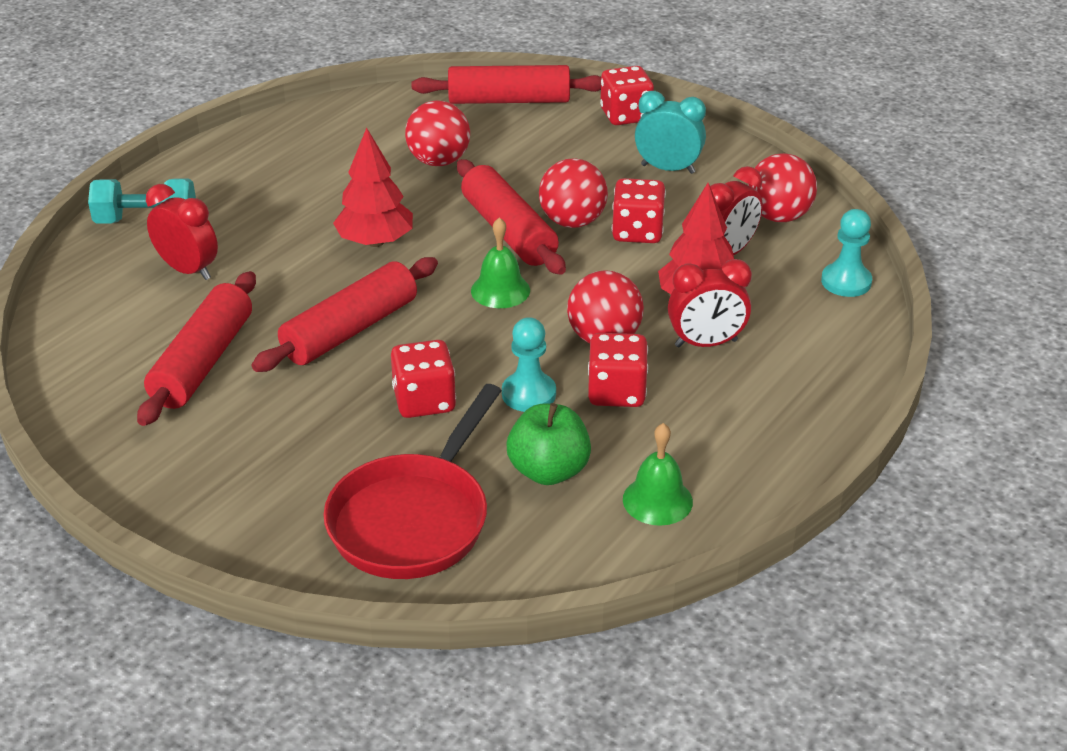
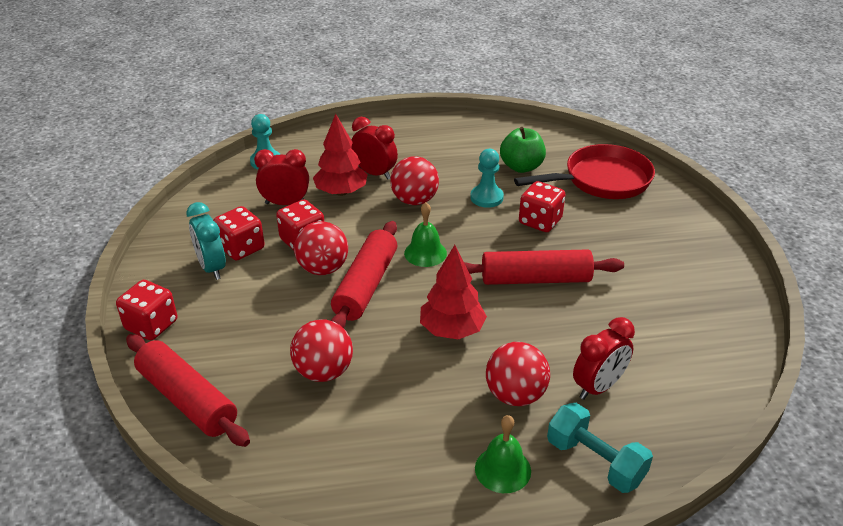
camera: 135 degrees left, 0 degrees up
red rolling pin [137,271,256,426] -> none
red clock [146,184,218,280] -> red clock turned 120 degrees counterclockwise [573,317,635,400]
red dice [588,333,648,407] -> red dice moved to [213,206,265,261]
green bell [623,423,693,526] -> green bell moved to [475,415,531,493]
red ball [748,153,817,222] -> red ball moved to [486,342,550,406]

